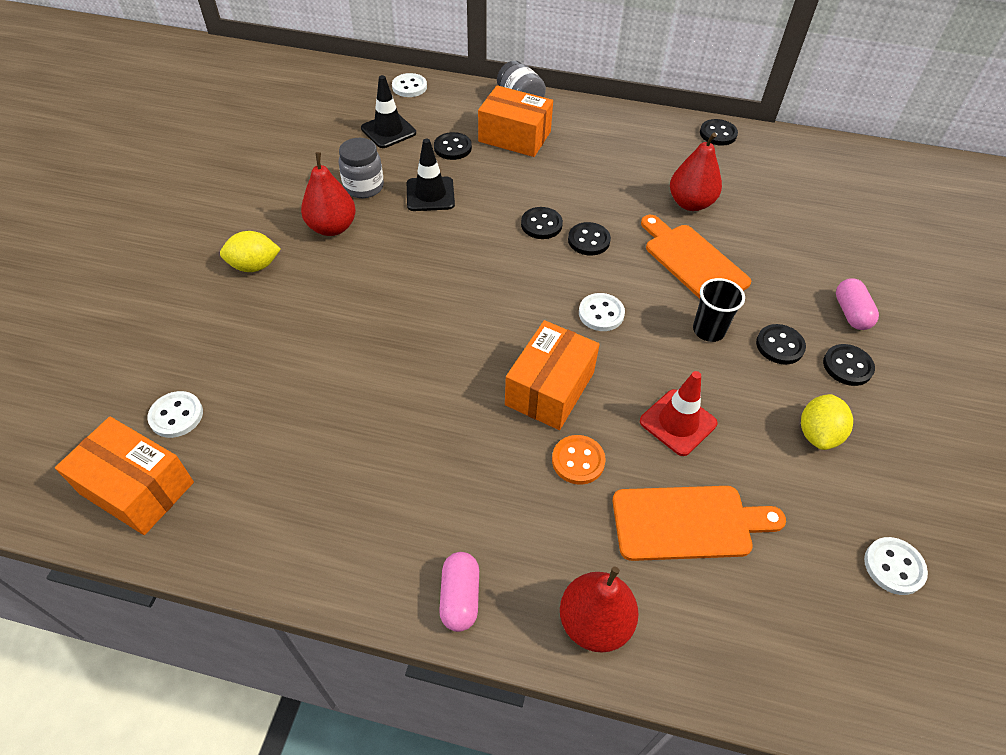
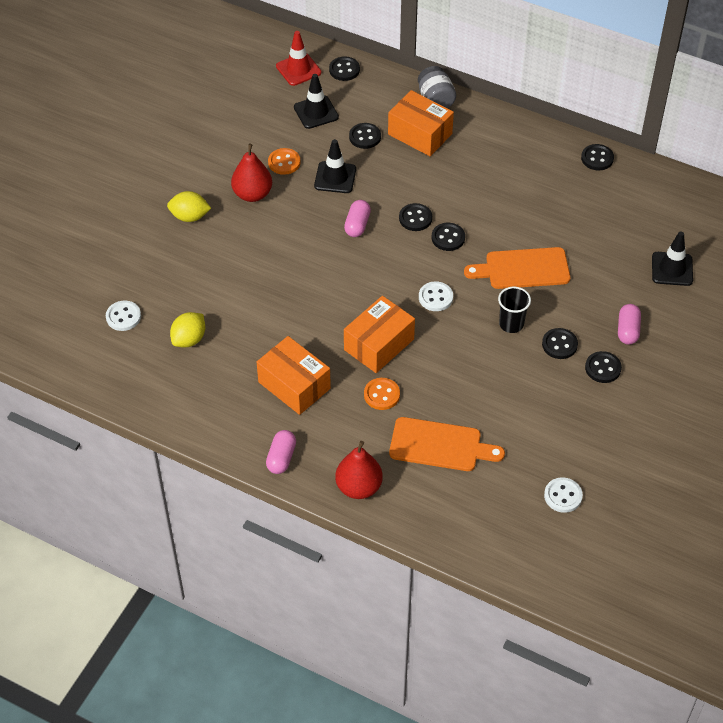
camera: 15 degrees right, 0 degrees up
orange box [55,416,194,535] -> orange box moved to [257,336,331,415]
grey jar [339,138,384,198] -> orange button [268,148,301,175]
white button [392,73,427,97] -> black button [329,56,360,81]
red traffic cone [640,371,717,456] -> red traffic cone moved to [276,31,321,86]
orange cutting board [641,215,751,299] -> orange cutting board turned 75 degrees counterclockwise [464,247,570,289]
red pear [670,133,722,211] -> none
yellow lemon [801,394,853,450] -> yellow lemon moved to [170,312,205,348]
none -> pink capsule [344,200,371,237]
none -> black traffic cone [652,232,693,286]

